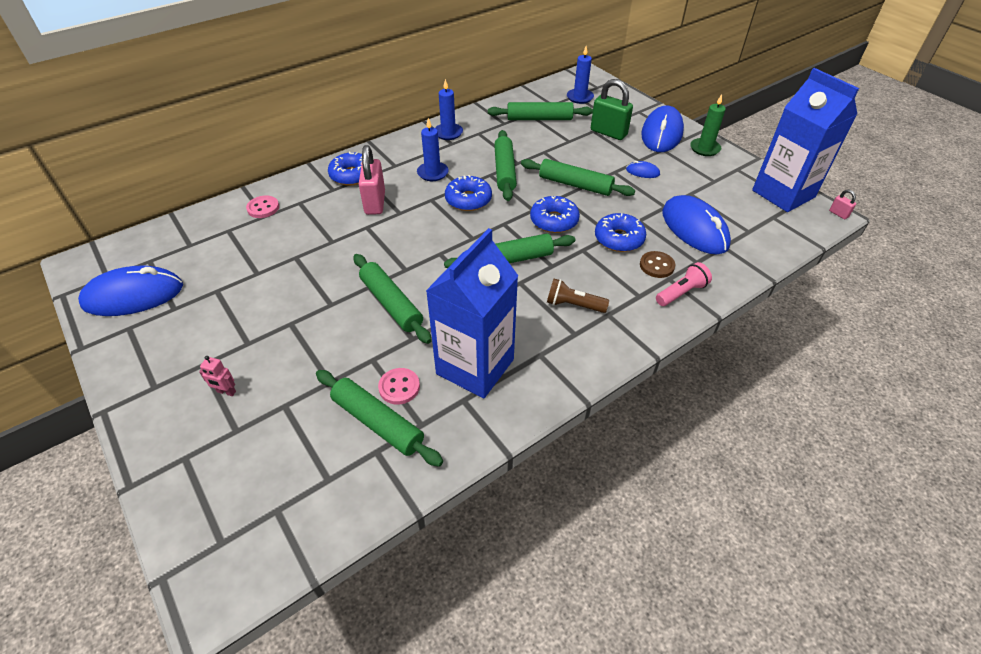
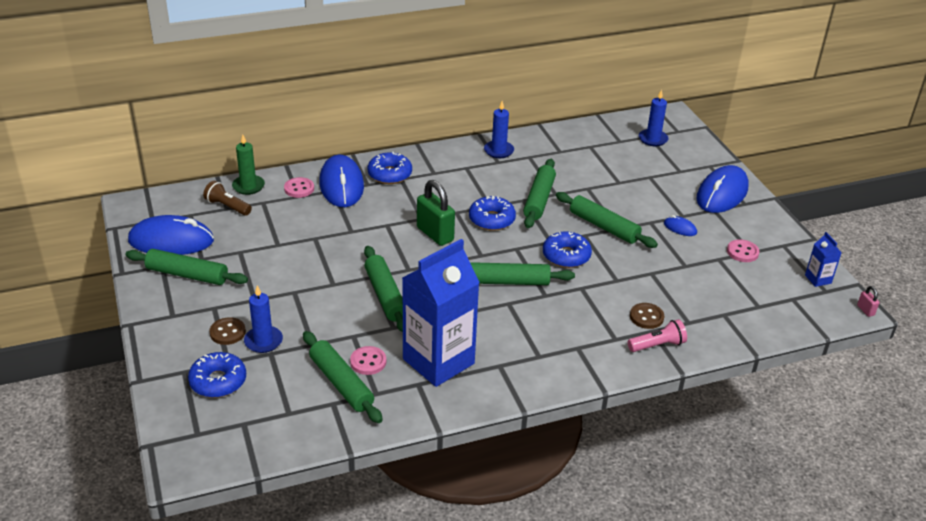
camera: 15 degrees right, 10 degrees down
pink robot [199,356,236,396] -> brown button [209,317,246,345]
pink padlock [359,145,385,215] -> none
blue candle [417,118,449,181] -> blue candle moved to [244,286,283,353]
green rolling pin [488,102,593,120] -> green rolling pin moved to [125,249,248,285]
brown flashlight [547,279,609,313] -> brown flashlight moved to [203,181,252,216]
green padlock [591,79,633,140] -> green padlock moved to [417,180,455,246]
blue donut [595,213,646,252] -> blue donut moved to [188,352,246,398]
blue mouse [662,195,731,255] -> blue mouse moved to [319,155,364,207]
green candle [690,94,726,156] -> green candle moved to [232,135,265,195]
blue carton [752,68,859,212] -> blue carton [805,232,842,287], size x0.41
none -> pink button [727,239,760,262]

